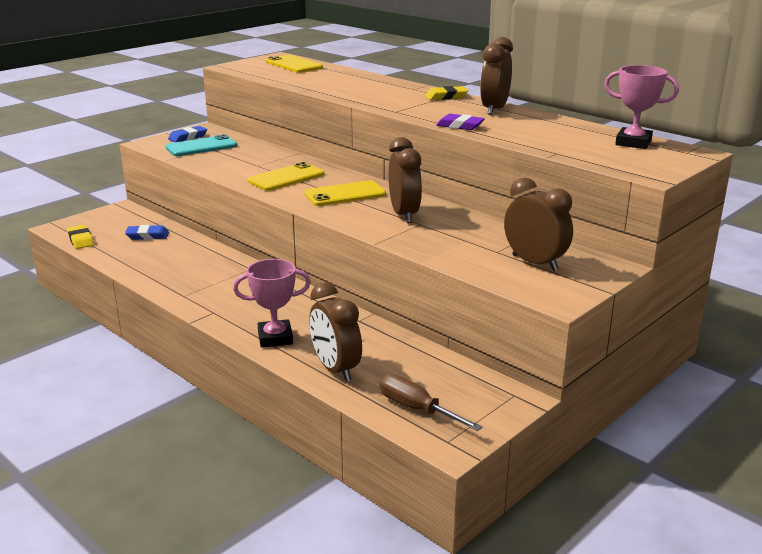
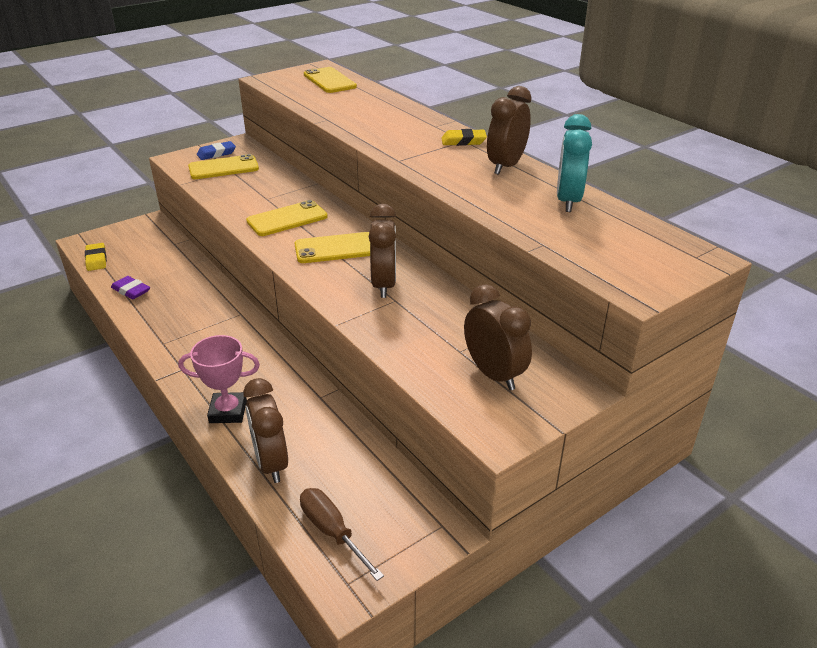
camera: 10 degrees right, 10 degrees up
blue eraser [125,225,169,240] -> none
turquoise phone [166,134,237,156] -> yellow phone [188,154,259,179]
purple eraser [436,114,485,130] -> purple eraser moved to [111,276,150,299]
pink trophy [604,65,679,149] -> none
none -> turquoise clock [557,114,592,212]

